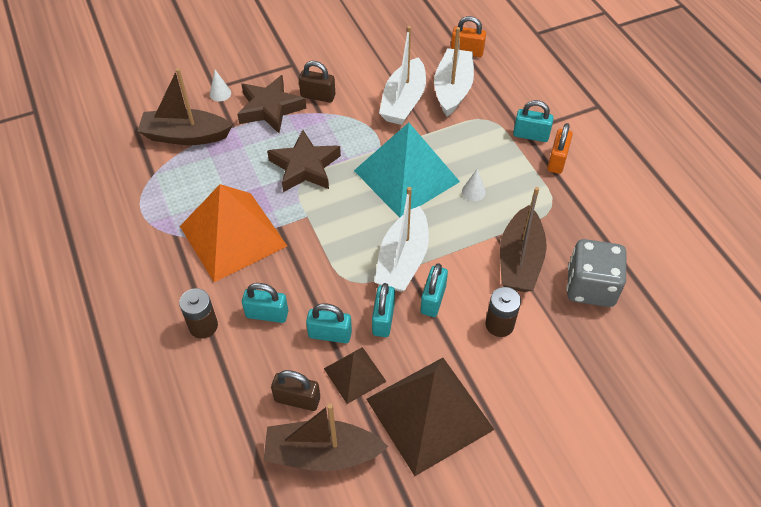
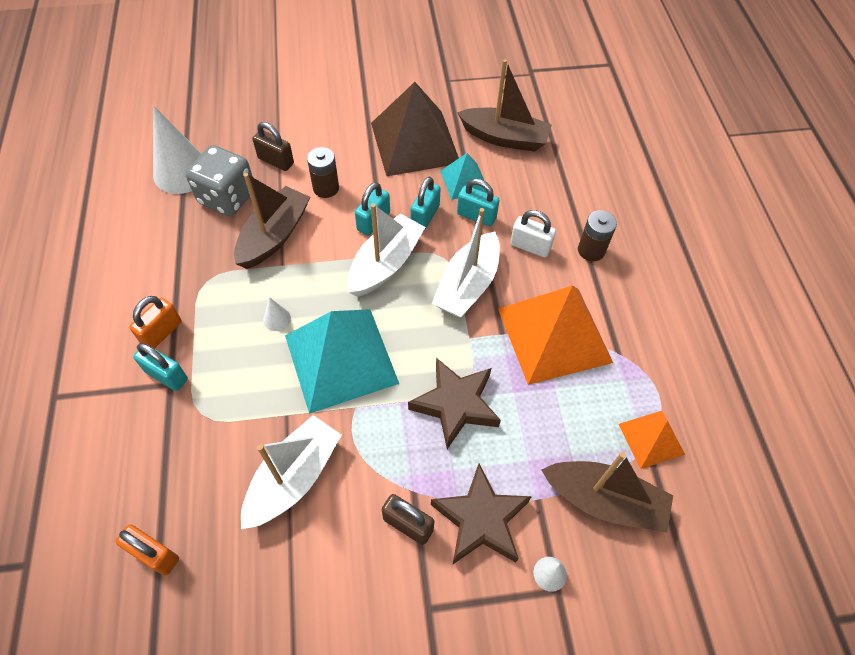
camera: 165 degrees left, 5 degrees up
turquoise padlock [242,283,288,323] -> white padlock [510,210,556,257]
brown padlock [271,370,320,411] -> brown padlock moved to [252,122,294,171]
brown pyramid [324,347,387,404] -> turquoise pyramid [440,153,487,200]
white boat [434,27,474,117] -> white boat moved to [432,208,500,317]
none -> white cone [153,106,202,194]
none -> orange pyramid [619,411,685,469]

